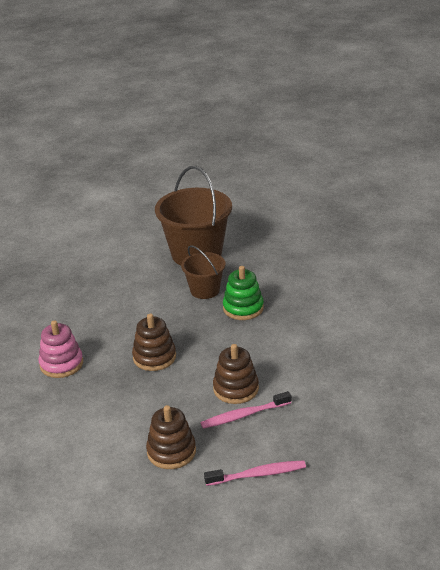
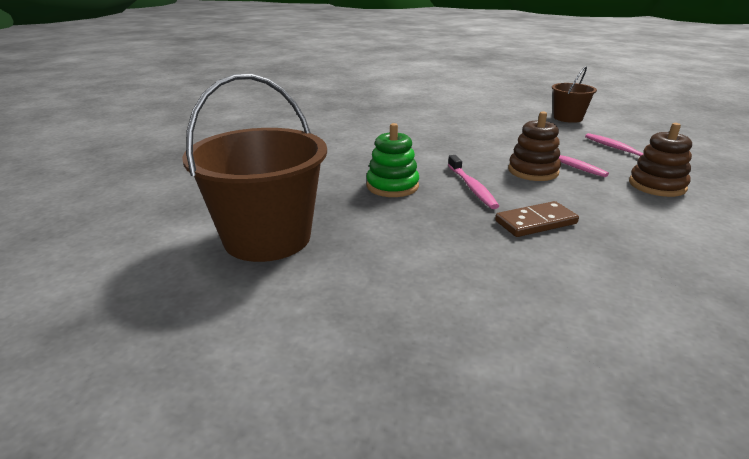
camera: 110 degrees left, 5 degrees down
pink stacking toy [38,320,83,378] -> none
brown stacking toy [132,314,176,371] -> brown domino [495,201,579,237]
brown bucket [181,245,226,299] -> brown bucket moved to [552,66,597,123]
none -> pink toothbrush [448,155,499,209]

